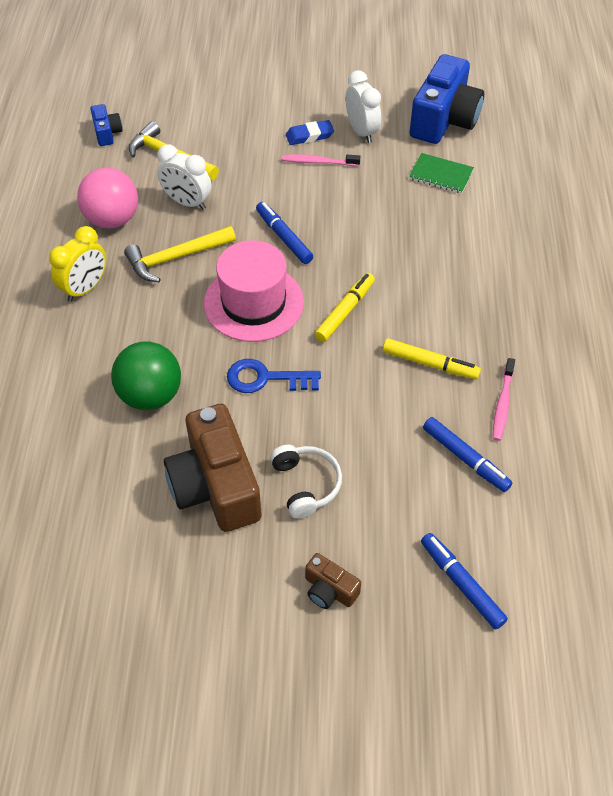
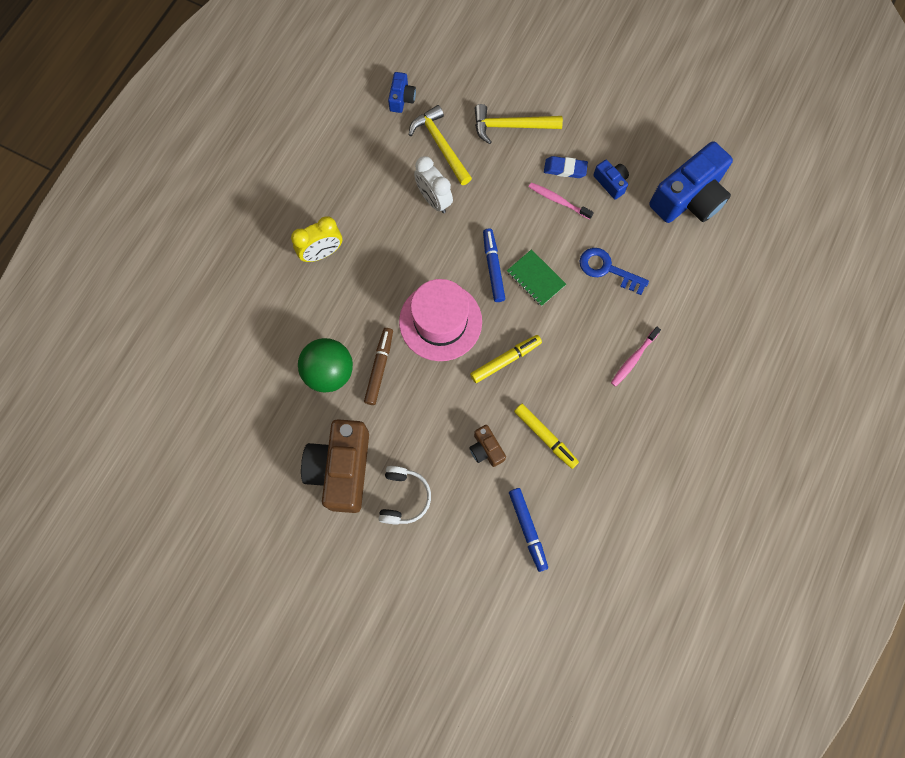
camera: 25 degrees right, 20 degrees up
pink ball [77,167,138,228] -> none
yellow hammer [124,226,236,282] -> yellow hammer moved to [475,104,563,144]
blue key [227,359,321,393] -> blue key moved to [579,248,649,295]
brown camera [305,553,361,609] -> brown camera moved to [469,425,506,467]
white clock [346,70,381,143] -> blue camera [593,160,629,200]
green notebook [409,153,474,194] -> green notebook moved to [507,249,566,306]
blue marker [421,533,508,630] -> none
pink toothbrush [493,358,515,441] -> pink toothbrush moved to [611,327,661,387]
none -> brown marker [364,328,393,405]

